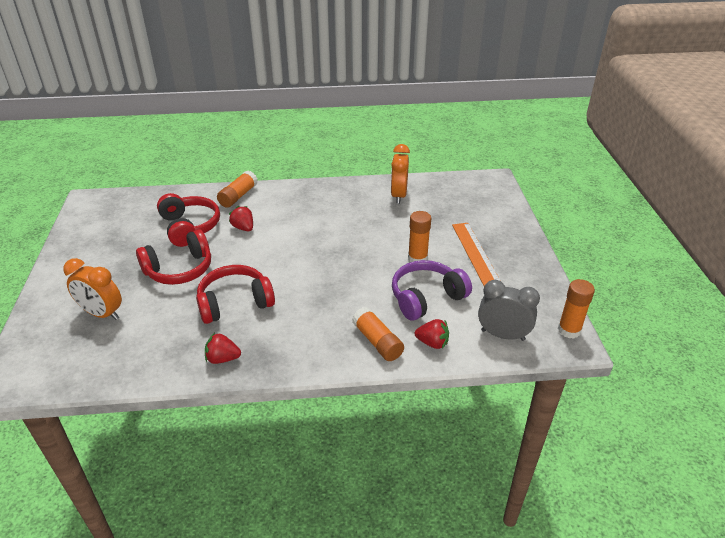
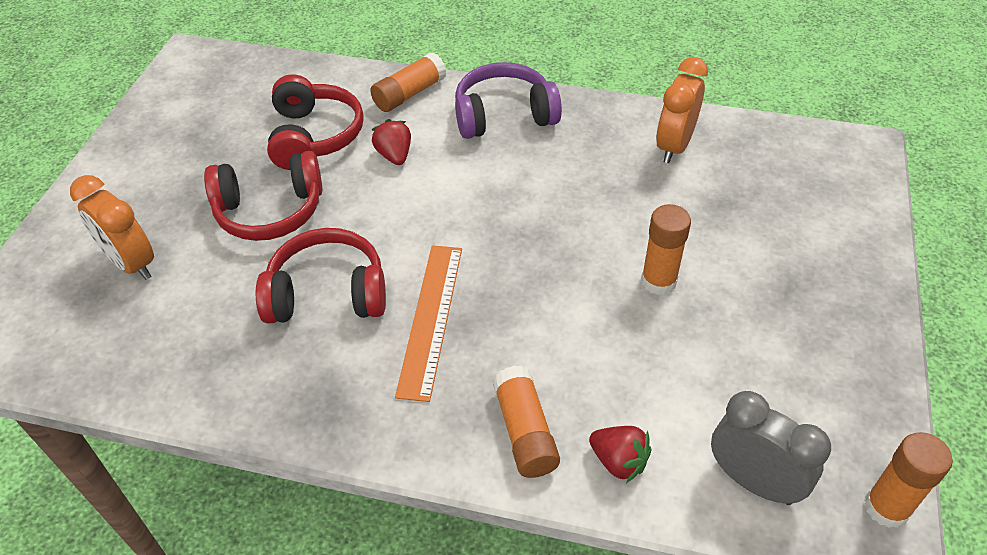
camera: 20 degrees right, 10 degrees up
red strawberry [205,333,241,364] -> none
purple headphones [392,260,472,321] -> purple headphones moved to [455,62,562,139]
orange ruler [452,223,500,286] -> orange ruler moved to [395,245,462,402]

